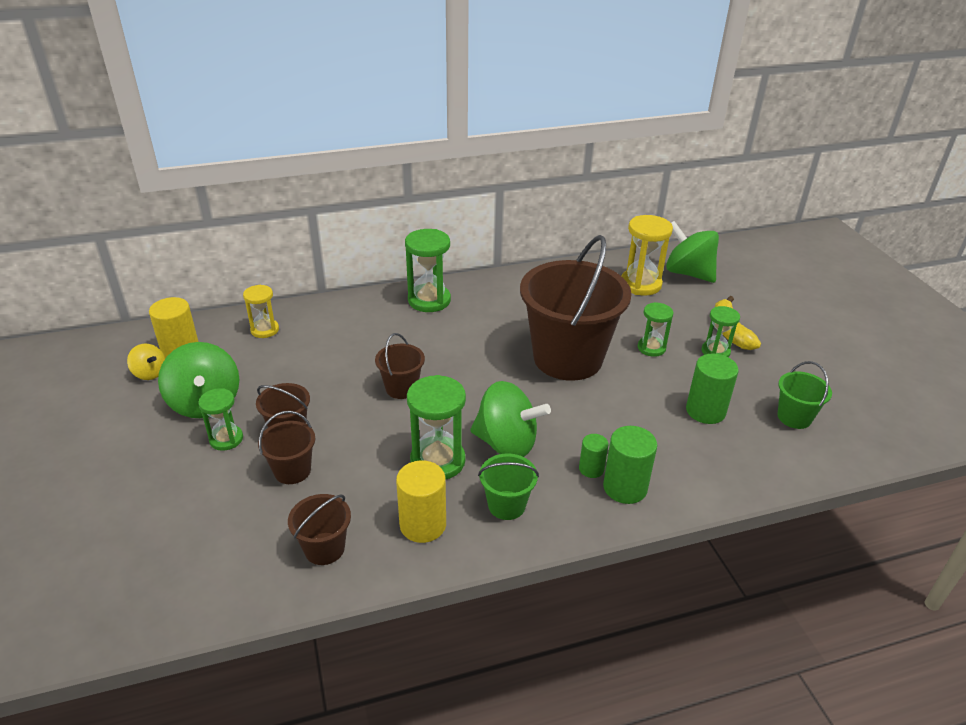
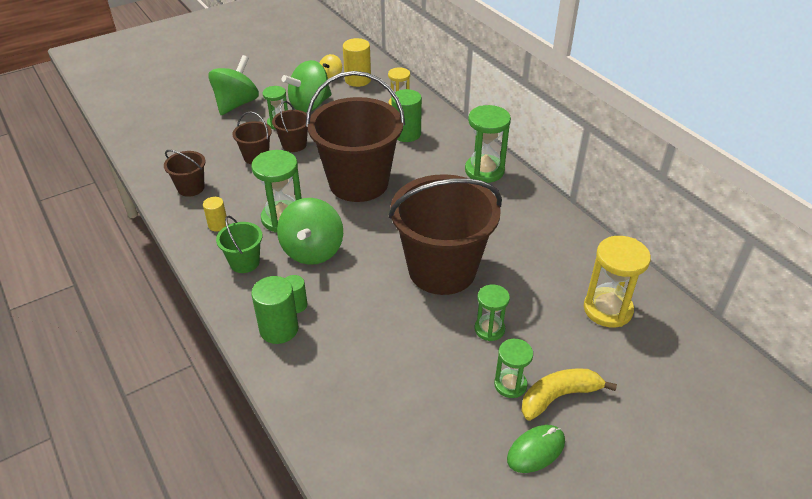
camera: 75 degrees right, 5 degrees up
brown bucket [375,333,425,399] -> brown bucket [306,71,405,202], size x2.28
yellow cylinder [396,460,446,543] -> yellow cylinder [203,197,228,231], size x0.59
green spinning top [666,221,719,283] -> green spinning top moved to [208,55,259,115]
green cylinder [686,354,739,424] -> green cylinder moved to [392,89,422,142]
green bucket [778,361,832,429] -> none
none -> green mouse [507,425,565,473]

